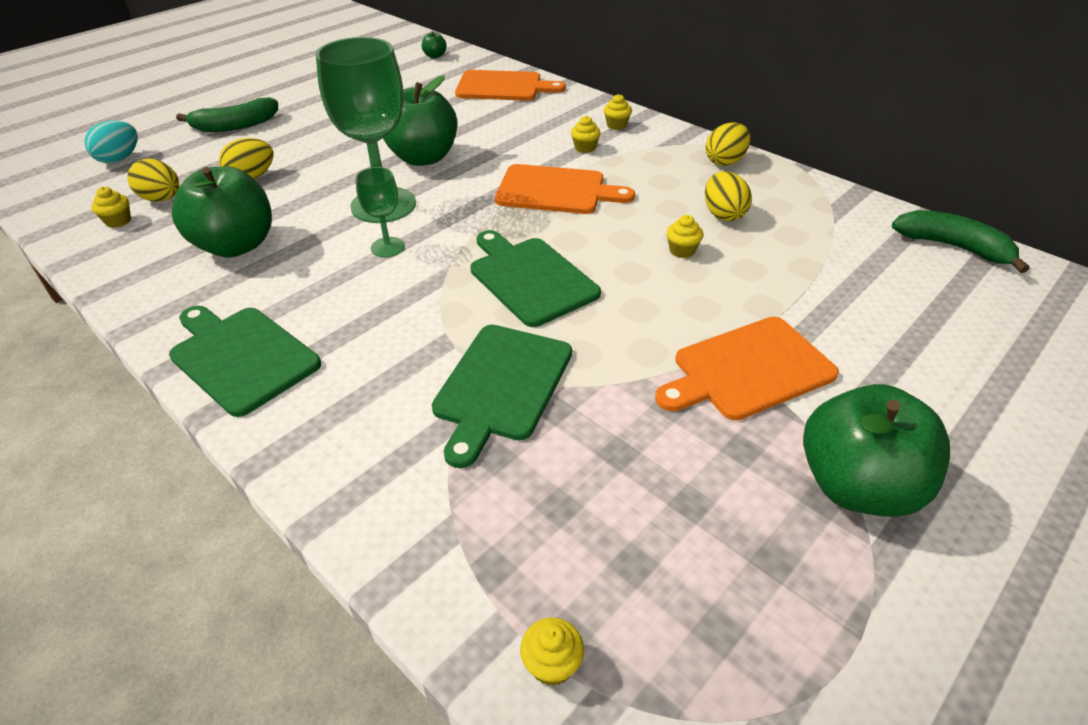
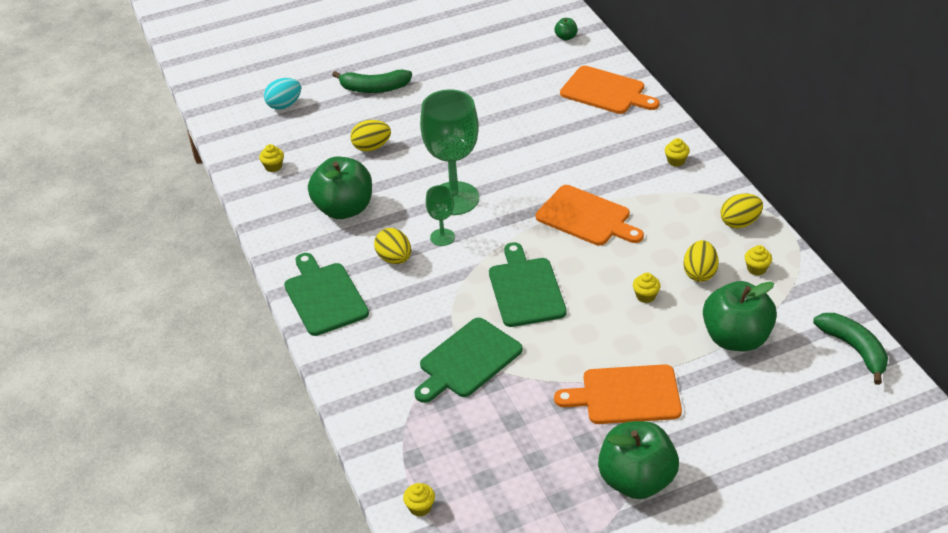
camera: 25 degrees right, 0 degrees up
yellow egg [127,159,179,202] -> yellow egg moved to [374,228,411,264]
green apple [383,75,457,166] -> green apple moved to [703,281,777,351]
yellow cupcake [571,116,601,153] -> yellow cupcake moved to [745,245,772,276]

